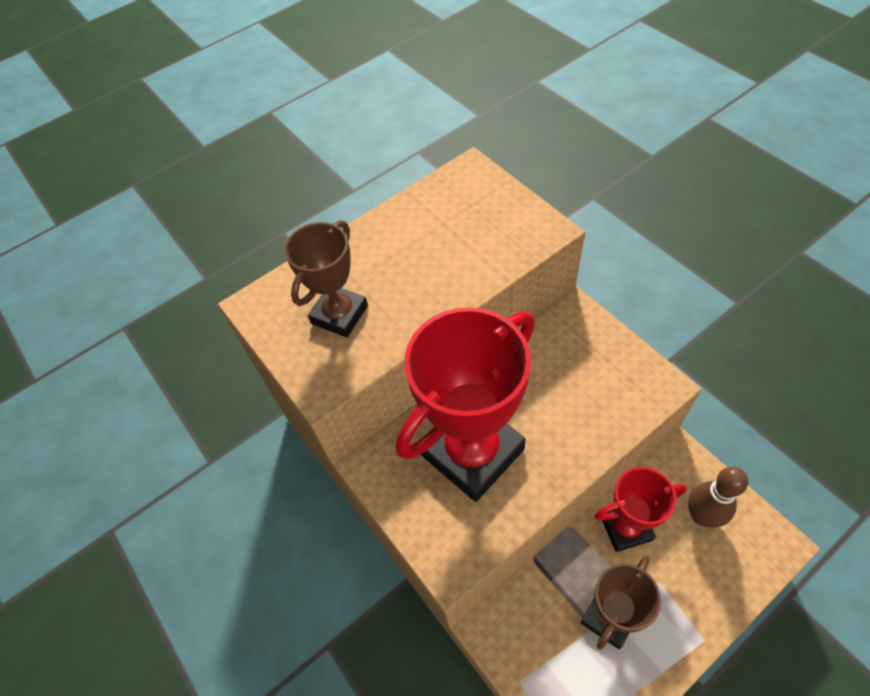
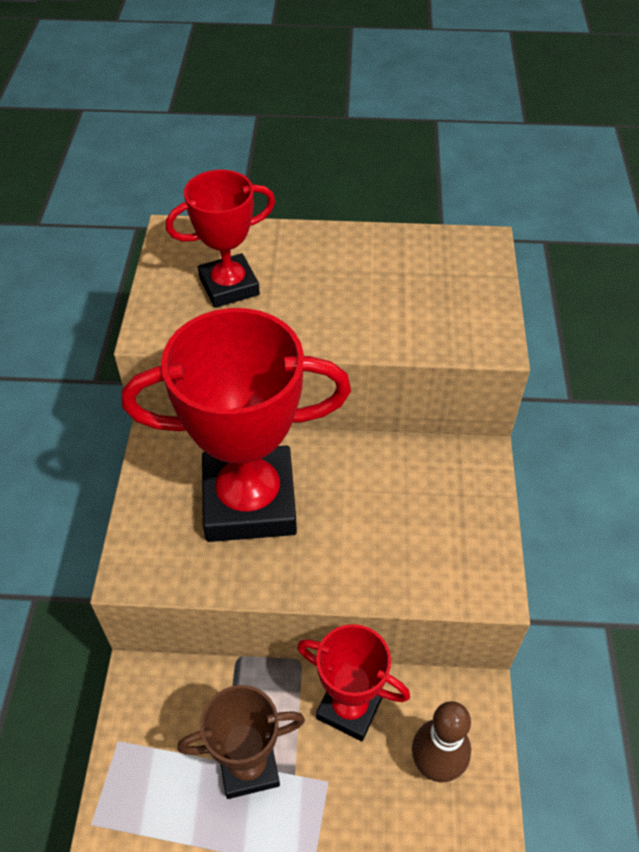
camera: 35 degrees right, 5 degrees down
brown trophy [284,220,368,337] -> red trophy [166,170,275,308]

